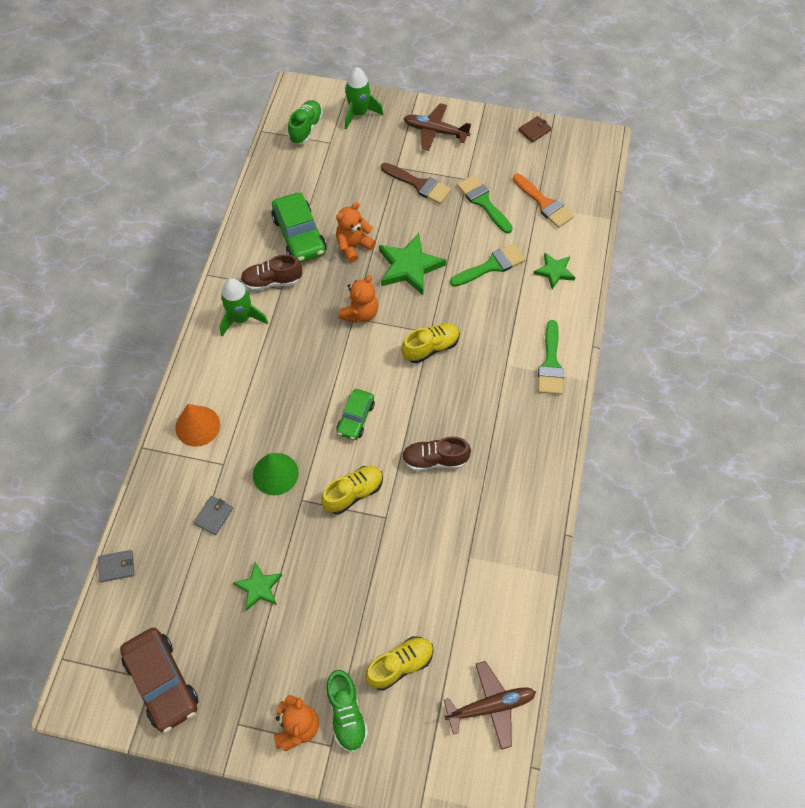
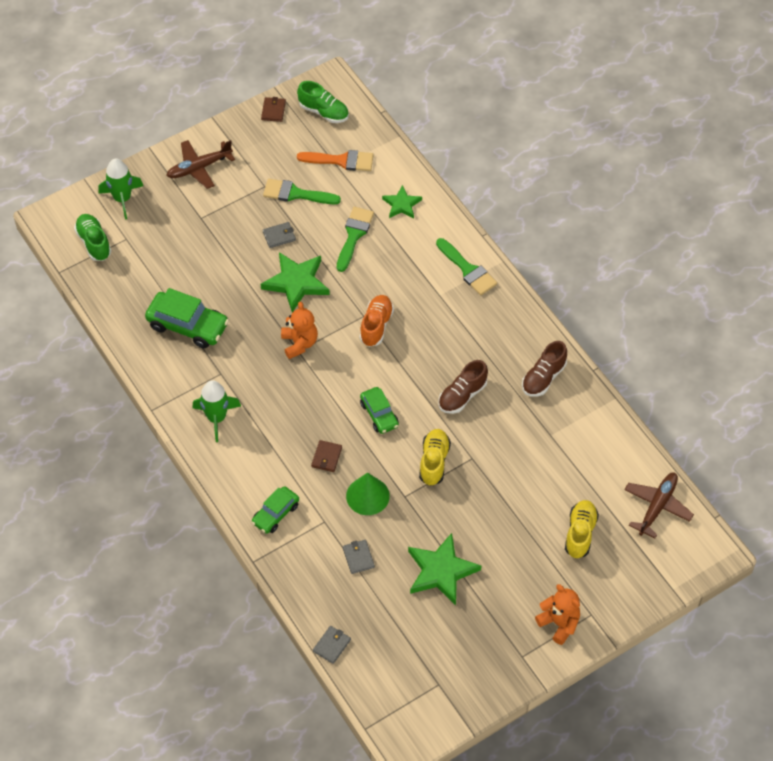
camera: 45 degrees left, 5 degrees down
brown car [120,628,198,733] -> none
orange cone [175,404,220,447] -> green car [252,486,299,534]
green star [233,562,282,611] -> green star [408,533,481,605], size x1.68
brown shoe [241,254,302,291] -> brown shoe moved to [522,341,567,396]
green shoe [326,670,368,752] -> green shoe moved to [297,81,349,123]
orange teddy bear [336,202,376,263] -> none
brown brush [381,163,451,204] -> none
yellow shoe [402,323,460,363] -> orange shoe [360,295,394,347]
none -> grey wallet [263,222,296,248]
none -> brown wallet [311,440,342,472]

